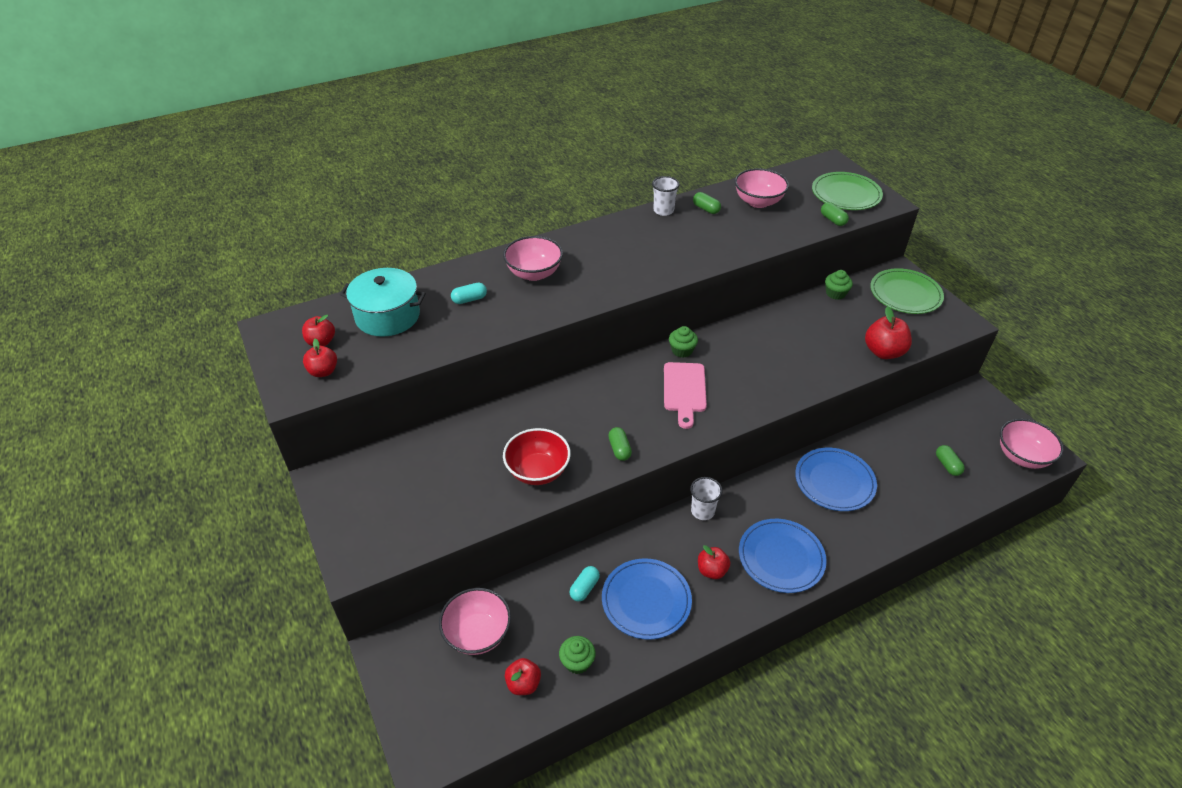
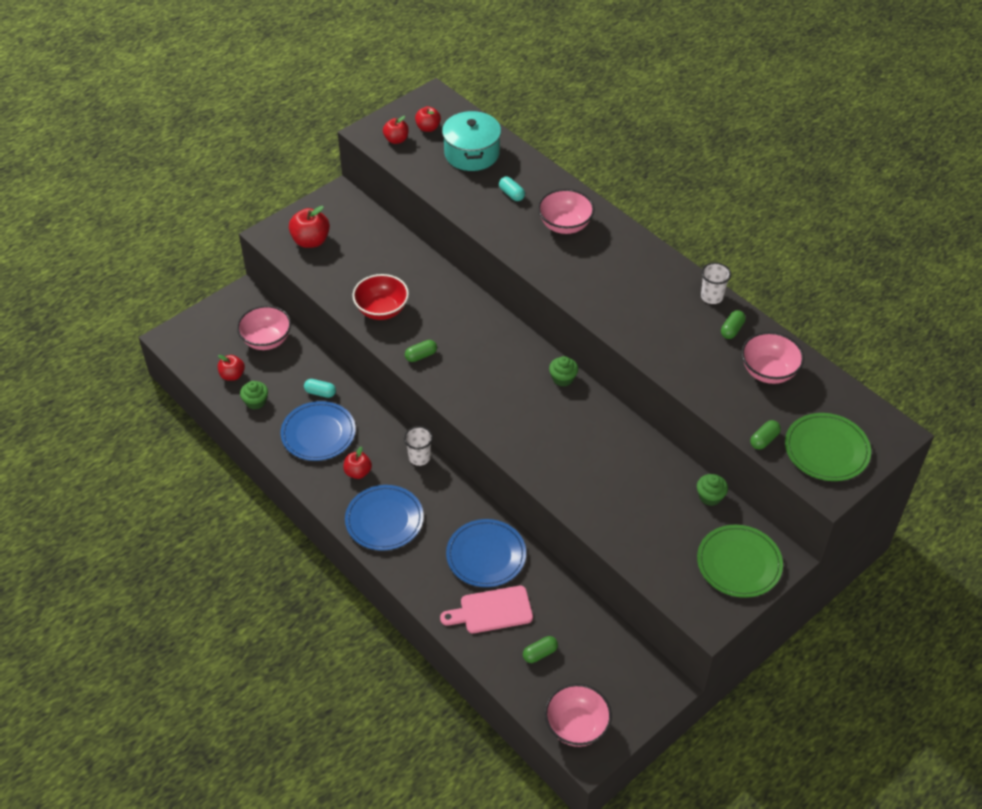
camera: 75 degrees right, 5 degrees up
pink cutting board [664,362,707,429] -> pink cutting board moved to [440,586,533,633]
red apple [865,306,912,359] -> red apple moved to [289,206,330,248]

